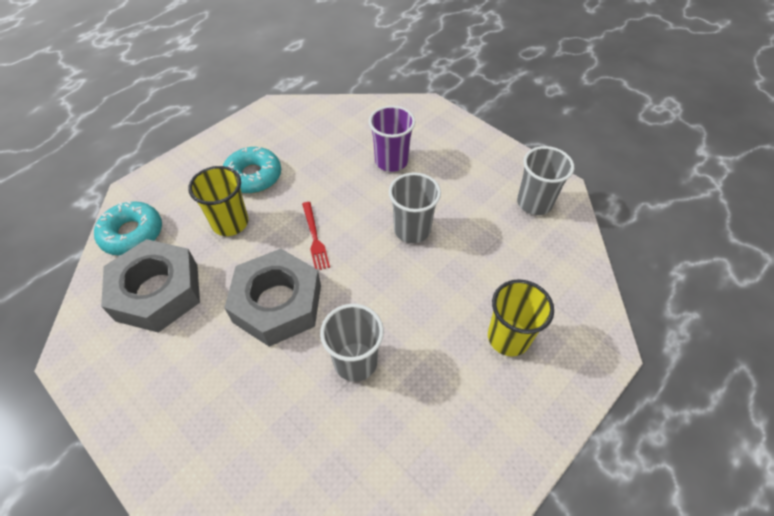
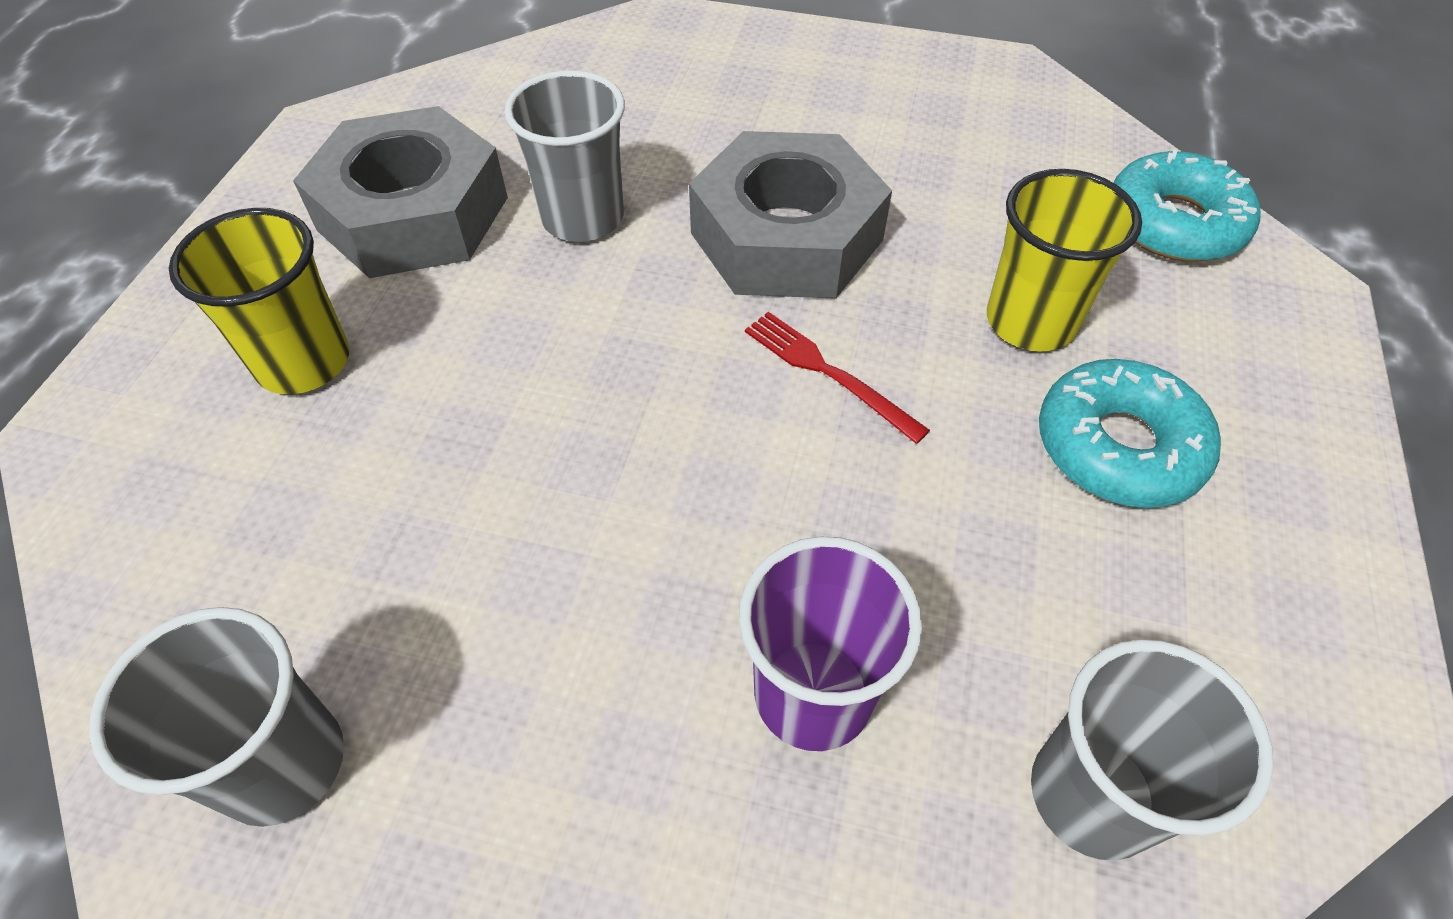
camera: 150 degrees right, 0 degrees up
grey nut [101,239,200,333] -> grey nut moved to [293,106,508,278]
grey cup [389,172,441,243] -> grey cup moved to [1031,639,1273,861]

